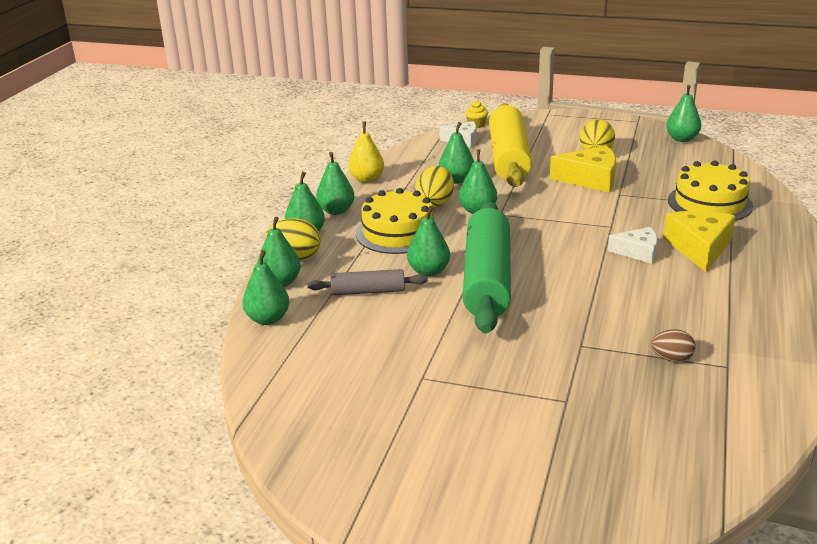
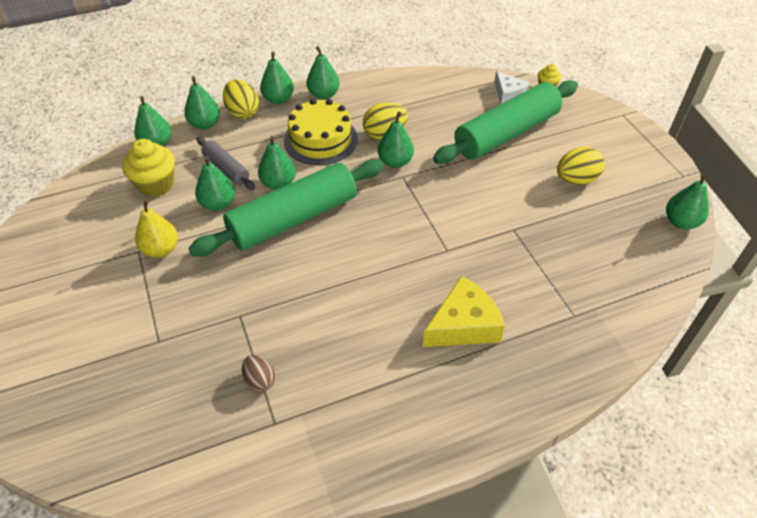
camera: 50 degrees right, 20 degrees up
yellow pear [348,122,384,183] -> yellow pear moved to [135,199,178,258]
green pear [439,122,474,183] -> green pear moved to [195,156,235,211]
yellow rolling pin [489,103,532,187] -> green rolling pin [433,80,578,164]
yellow cheese [550,145,616,193] -> none
white cheese [608,227,658,264] -> none
yellow cake [668,160,753,221] -> none
none -> yellow cupcake [122,139,175,197]

